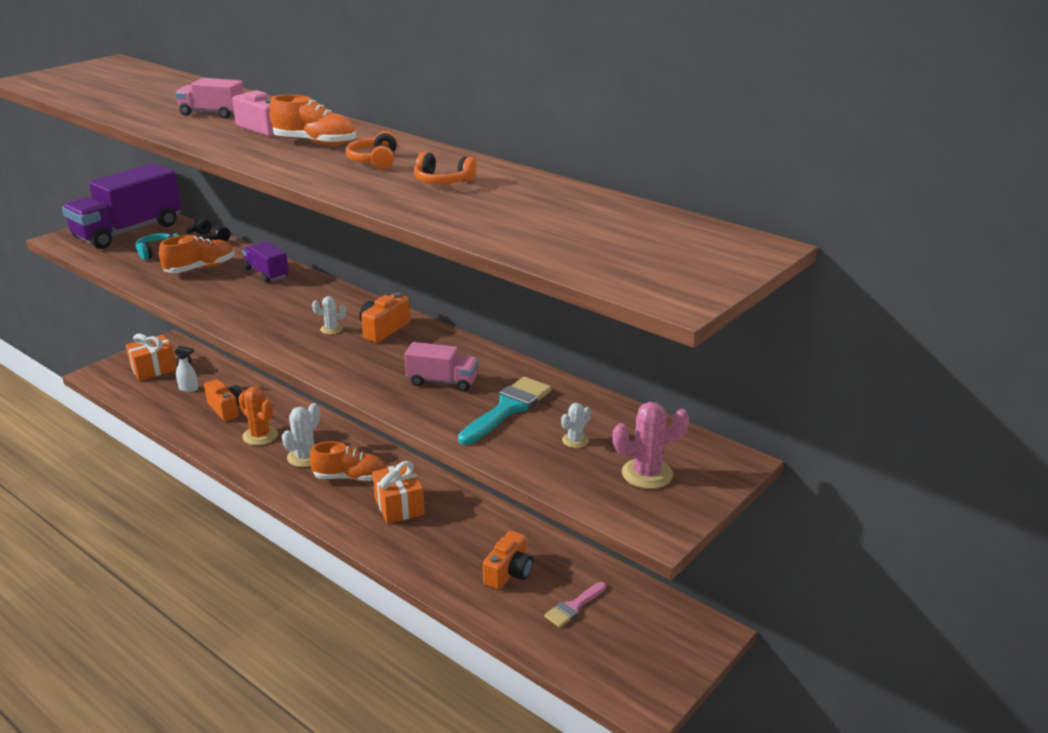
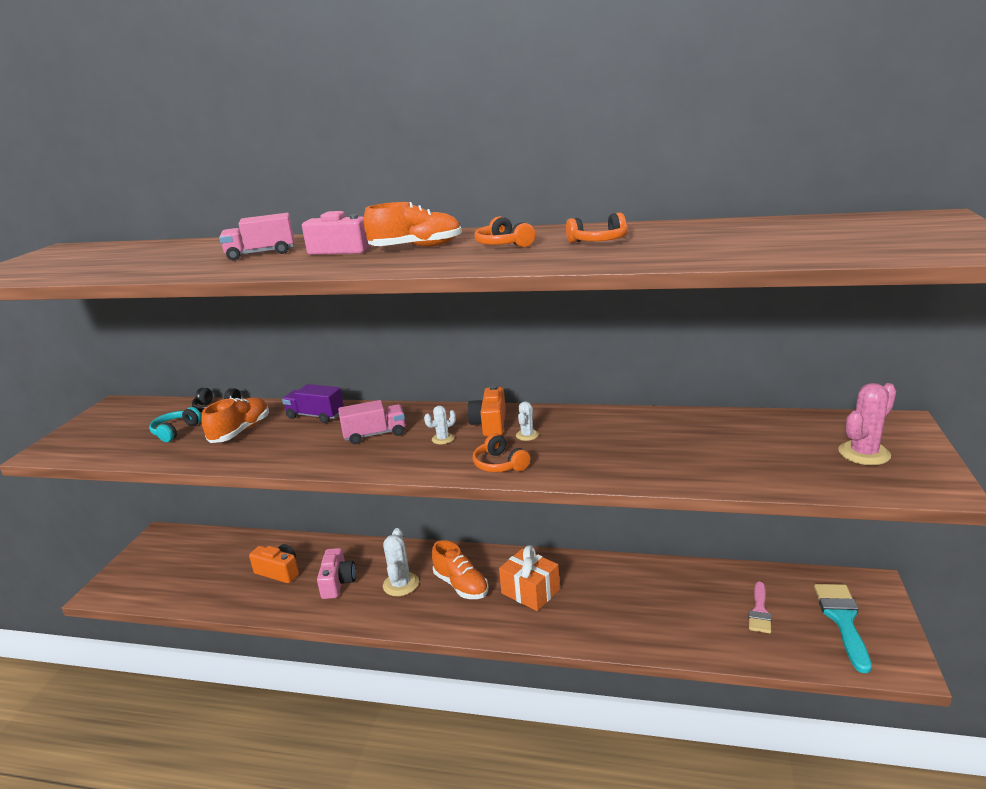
camera: 25 degrees left, 5 degrees down
purple truck [62,163,182,249] -> none
orange gift [126,334,177,381] -> none
white spray bottle [174,346,198,392] -> none
orange cactus [238,387,278,445] -> pink camera [317,548,356,599]
orange shoe [310,441,386,481] -> orange shoe turned 75 degrees clockwise [432,540,489,599]
pink truck [404,342,478,392] -> pink truck moved to [338,400,405,444]
turquoise brush [458,377,552,445] -> turquoise brush moved to [814,584,871,673]
orange camera [483,531,533,590] -> none
white cactus [561,403,591,448] -> white cactus moved to [516,401,539,441]
none -> orange headphones [473,434,531,472]

